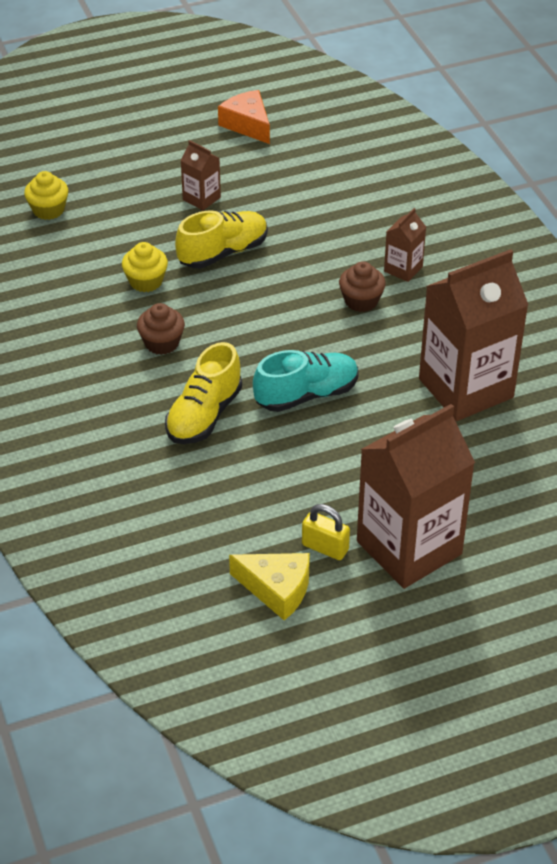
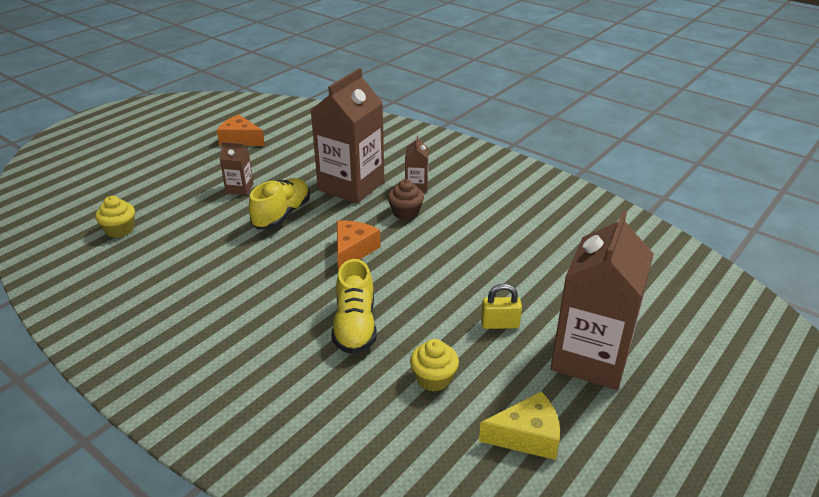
camera: 30 degrees left, 10 degrees down
yellow cupcake [122,242,168,292] -> yellow cupcake moved to [410,339,459,391]
brown cupcake [137,303,185,355] -> none
turquoise shoe [253,350,359,412] -> none
yellow padlock [302,504,350,560] -> yellow padlock moved to [481,284,522,329]
brown carton [419,249,528,421] -> brown carton moved to [310,68,384,204]
none -> orange cheese [337,221,380,272]

